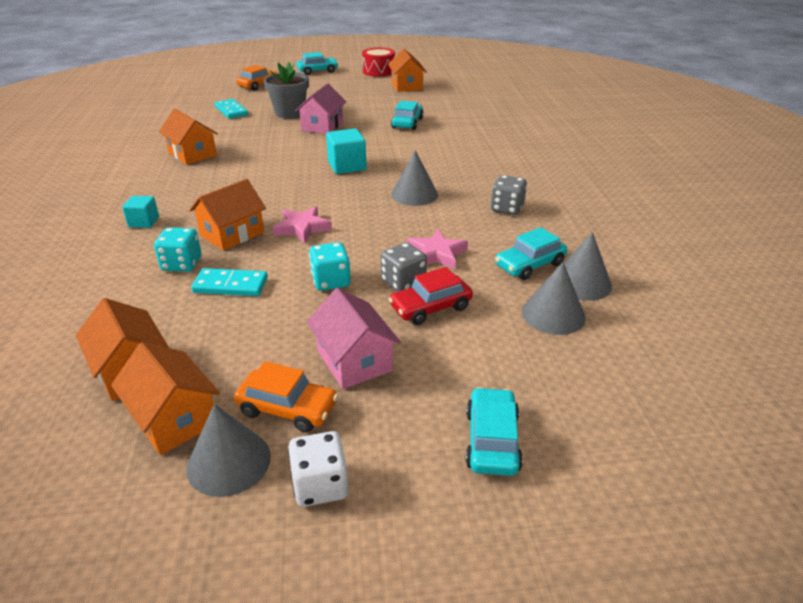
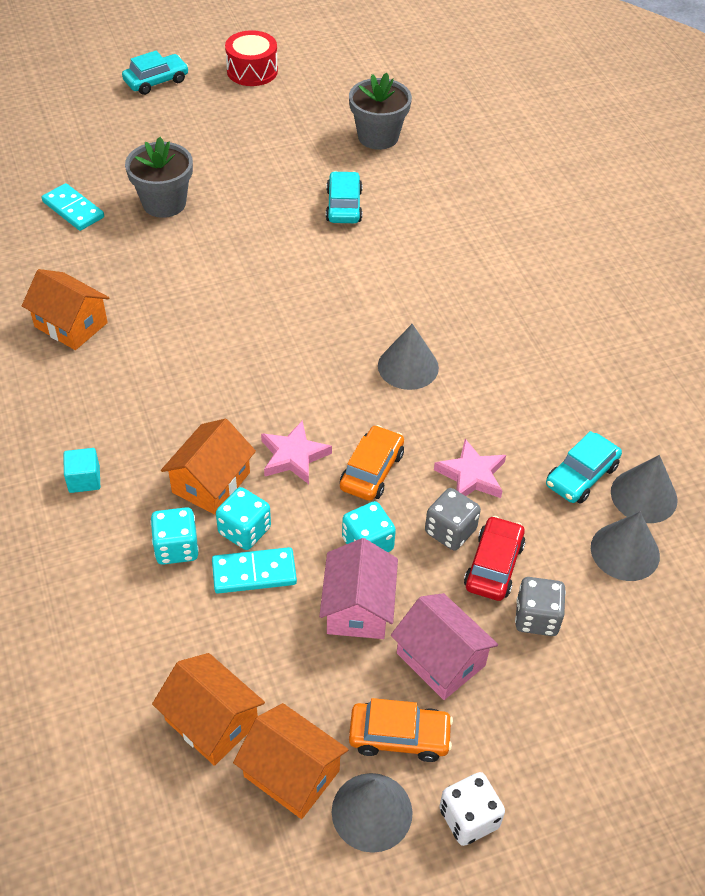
camera: 15 degrees left, 15 degrees up
orange car [236,65,278,91] -> orange car moved to [340,425,404,501]
pink house [295,83,346,134] -> pink house moved to [319,538,398,639]
turquoise cube [326,129,366,174] -> none
orange house [388,49,427,92] -> none
red car [389,267,473,325] -> red car turned 150 degrees clockwise [464,516,525,601]
turquoise car [466,387,523,476] -> none
grey dice [491,175,527,215] -> grey dice moved to [515,577,566,636]
none -> turquoise dice [216,487,271,550]
none -> grey flower pot [349,73,412,150]

